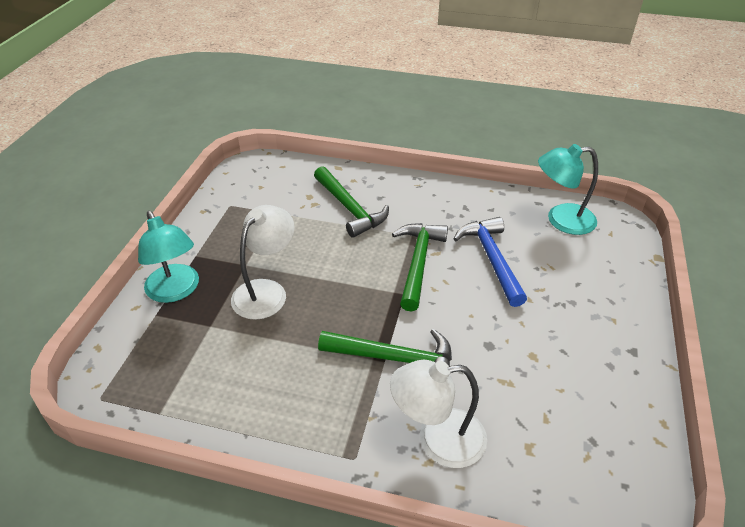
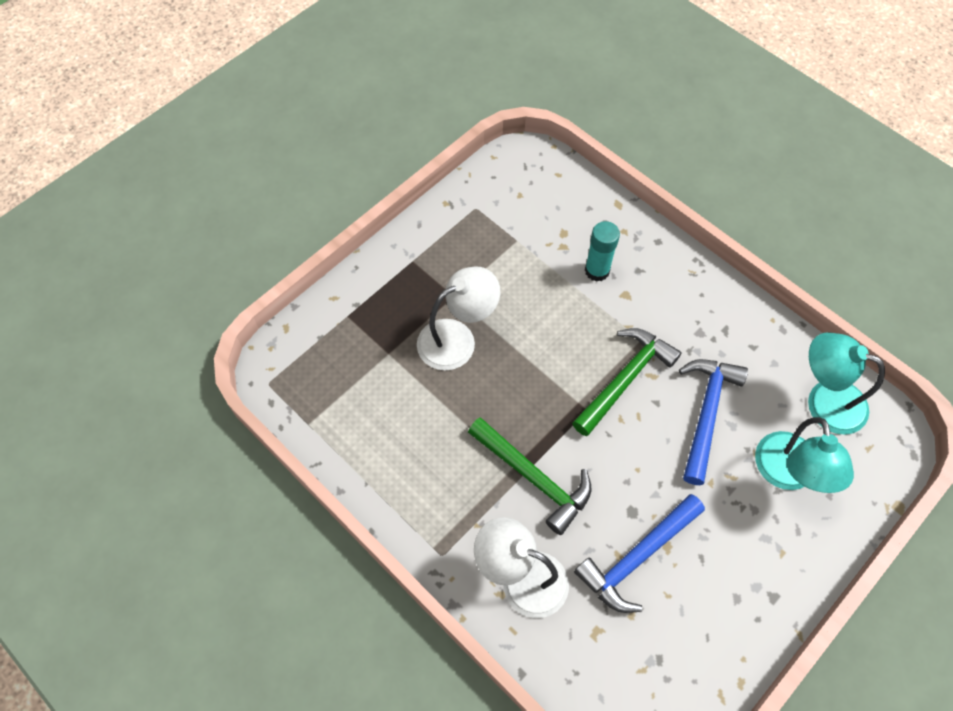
camera: 30 degrees right, 20 degrees up
turquoise lamp [138,211,199,303] -> turquoise lamp moved to [755,417,854,493]
green hammer [314,166,389,238] -> turquoise glue stick [585,221,620,282]
none -> blue hammer [574,494,705,613]

